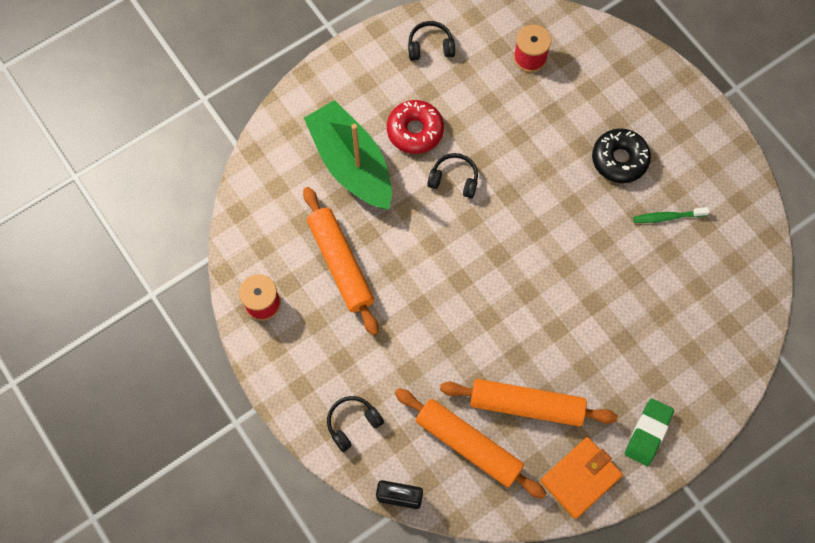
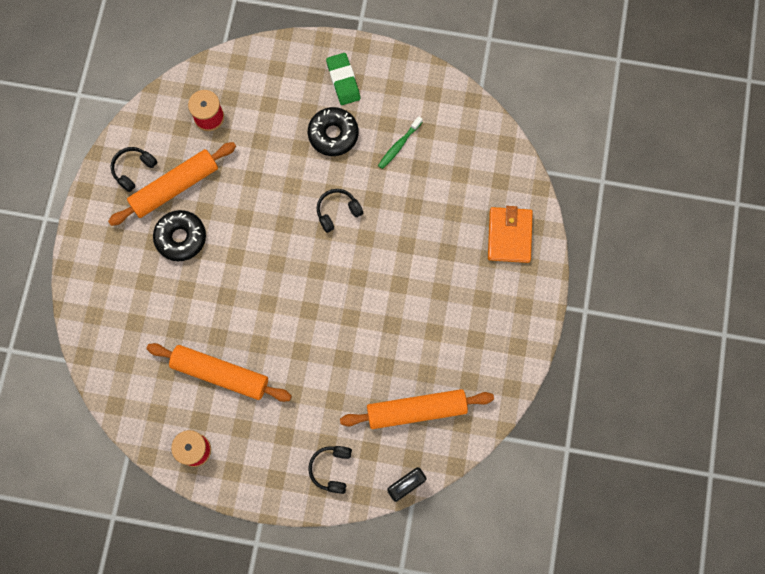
camera: 45 degrees left, 5 degrees up
green boat [304,100,392,210] -> none
red donut [387,100,444,154] -> black donut [153,210,206,261]
black headphones [427,153,478,198] -> black headphones moved to [316,189,363,233]
orange rolling pin [440,379,617,426] -> orange rolling pin moved to [108,142,236,226]
orange wallet [540,437,623,519] -> orange wallet moved to [488,206,533,263]
green eraser [625,398,674,466] -> green eraser moved to [326,53,360,105]

